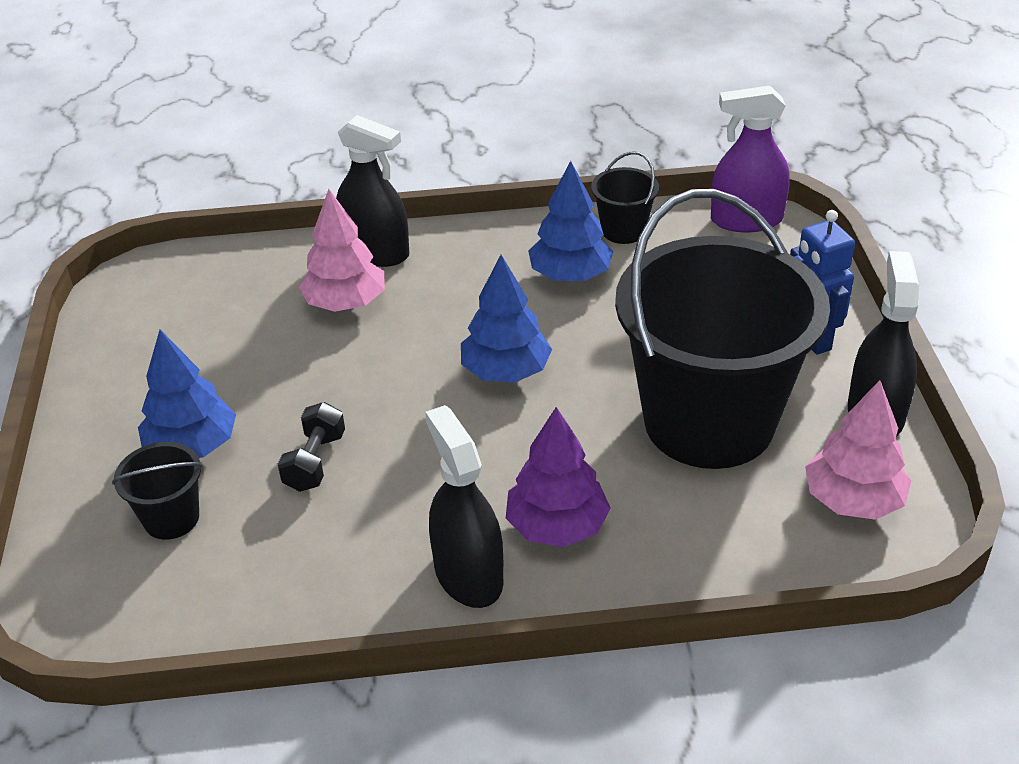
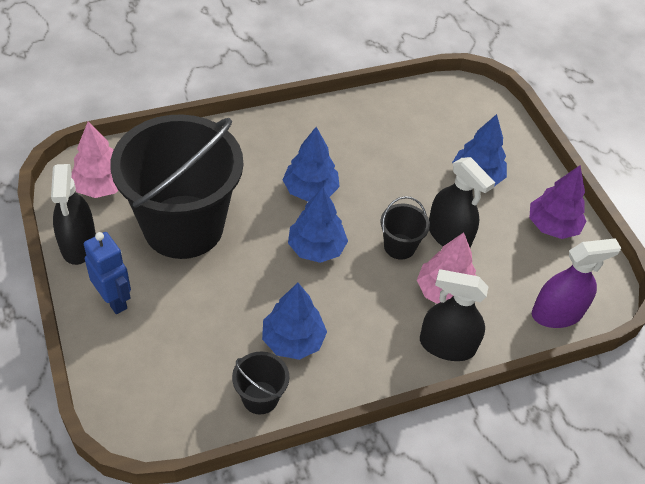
camera: 160 degrees right, 10 degrees up
black bucket [112,442,203,540] -> black bucket moved to [381,196,430,260]
black dumbbell [278,402,345,492] -> none
black spray bottle [425,405,503,608] -> black spray bottle moved to [429,157,495,248]
purple tree [506,407,611,547] -> purple tree moved to [529,165,587,239]
purple spray bottle [711,86,790,232] -> purple spray bottle moved to [532,238,621,328]
none -> blue tree [283,127,340,202]

